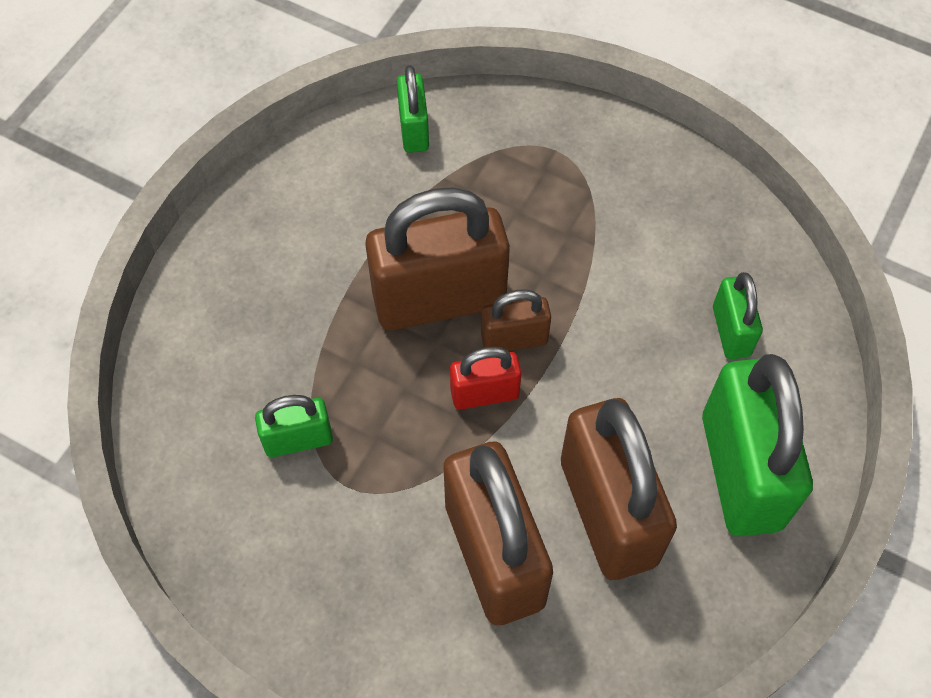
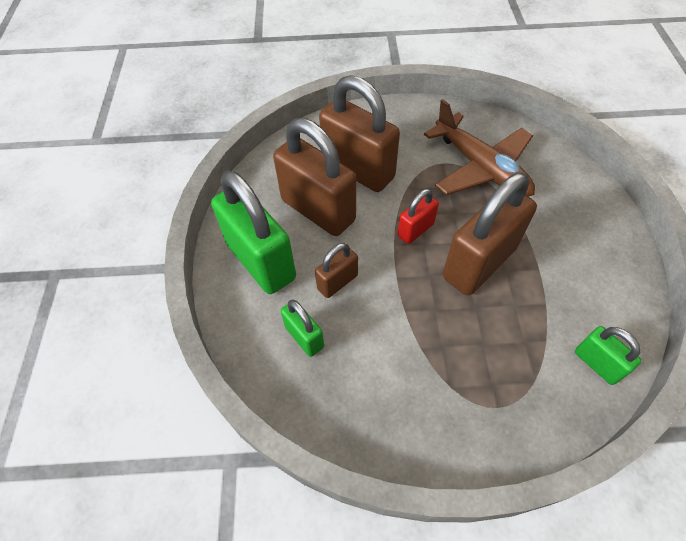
camera: 150 degrees right, 5 degrees down
green padlock [255,395,333,457] -> brown plane [424,99,535,197]
brown padlock [481,289,551,351] -> brown padlock moved to [315,243,358,298]

